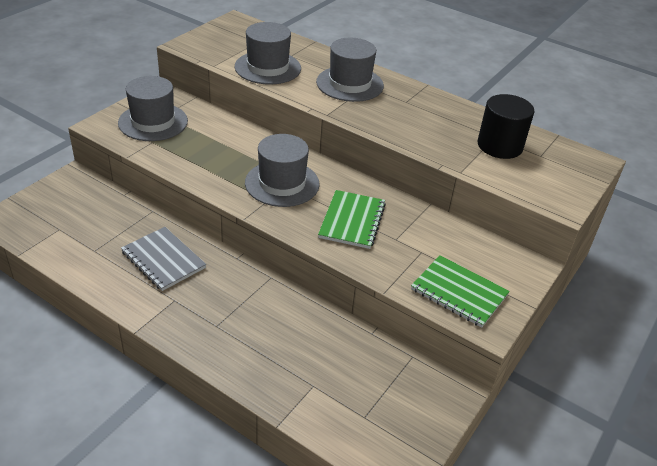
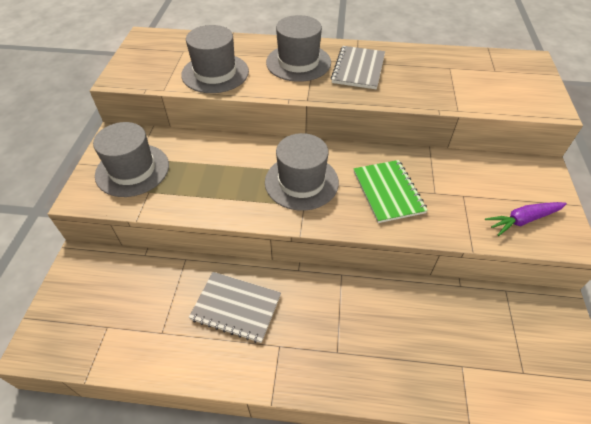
camera: 25 degrees left, 10 degrees up
green notebook [411,255,510,328] -> purple carrot [485,202,567,236]
black cylinder [478,94,534,159] -> none
none -> grey notebook [331,46,385,89]

